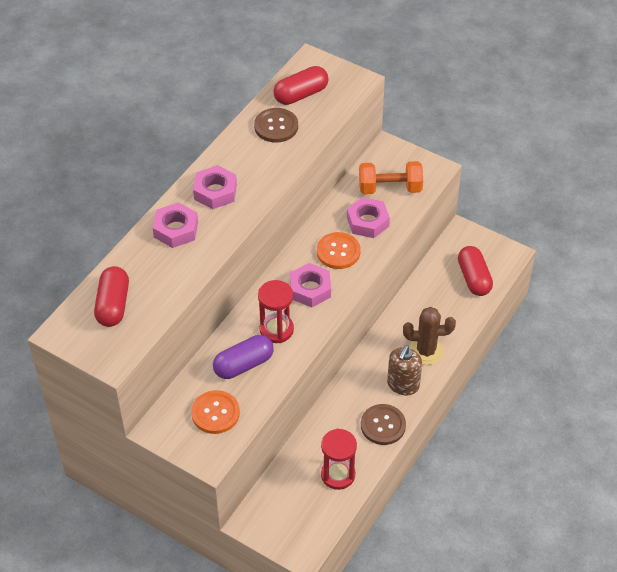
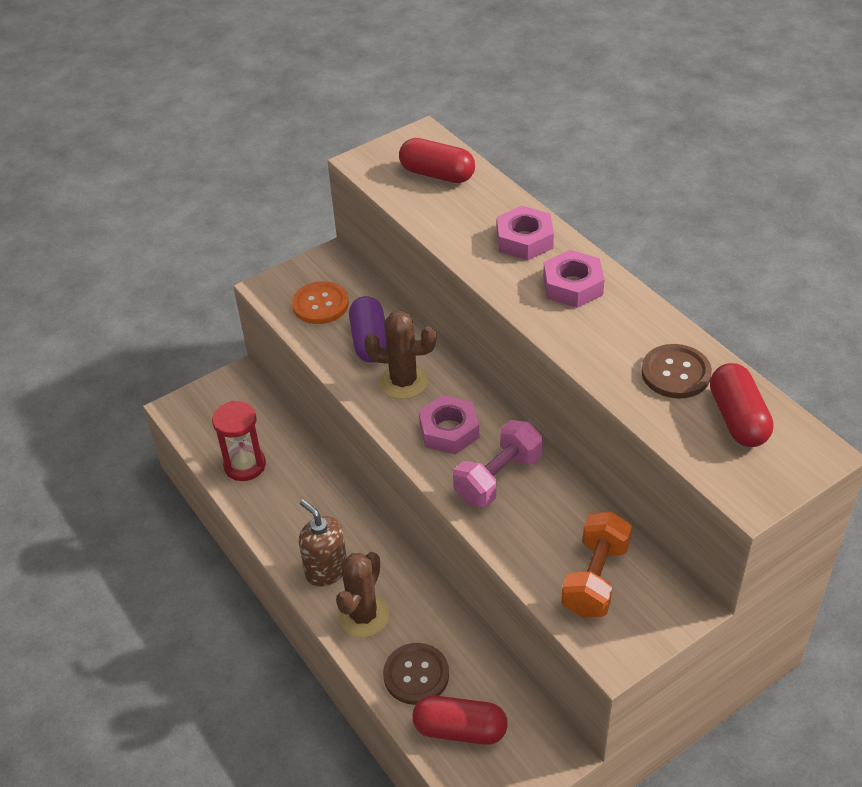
camera: 115 degrees right, 5 degrees down
red hourglass [258,280,294,343] -> brown cactus [364,310,436,399]
orange button [317,232,361,269] -> pink dumbbell [453,420,543,507]
pink nut [347,197,390,238] -> none
brown button [361,404,406,445] -> brown button moved to [383,643,449,705]

